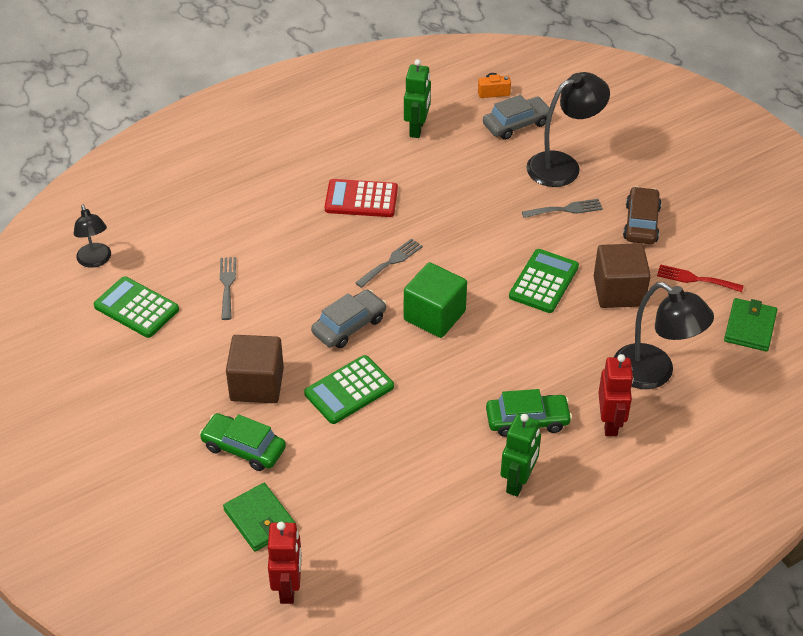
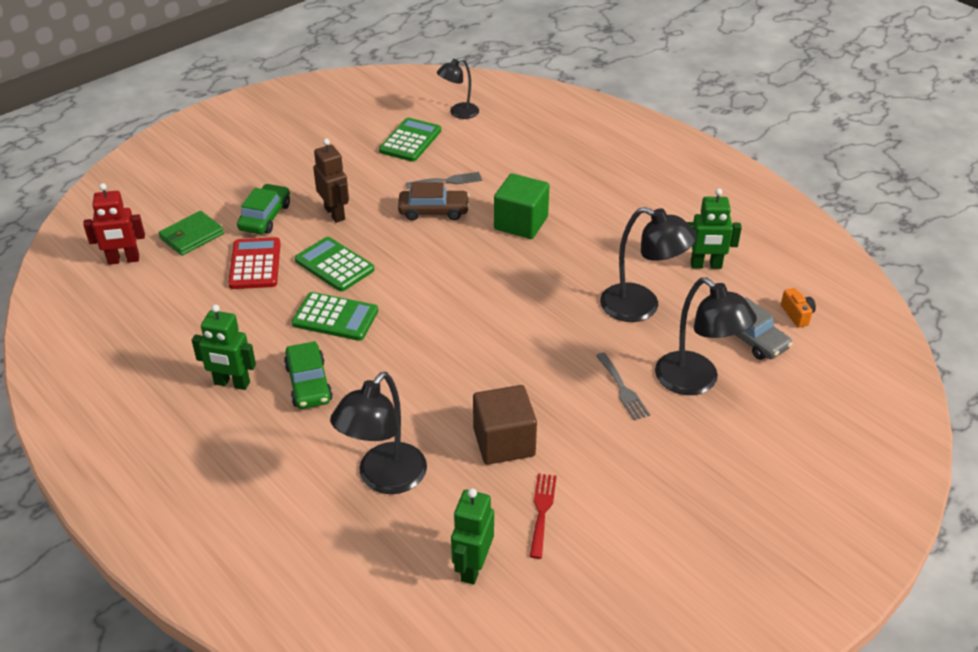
camera: 80 degrees right, 5 degrees down
brown cube [226,335,284,403] -> brown robot [313,139,349,223]
grey car [311,289,387,348] -> none
red calculator [325,179,398,217] -> red calculator moved to [228,237,281,289]
grey fork [355,238,423,288] -> none
green cube [404,262,467,338] -> green cube moved to [494,173,550,239]
green calculator [509,249,579,313] -> green calculator moved to [292,292,378,341]
red robot [598,354,634,436] -> none
brown car [623,187,662,244] -> brown car moved to [398,182,470,221]
green wallet [724,298,777,352] -> green robot [451,488,494,585]
none -> black lamp [600,207,697,322]

